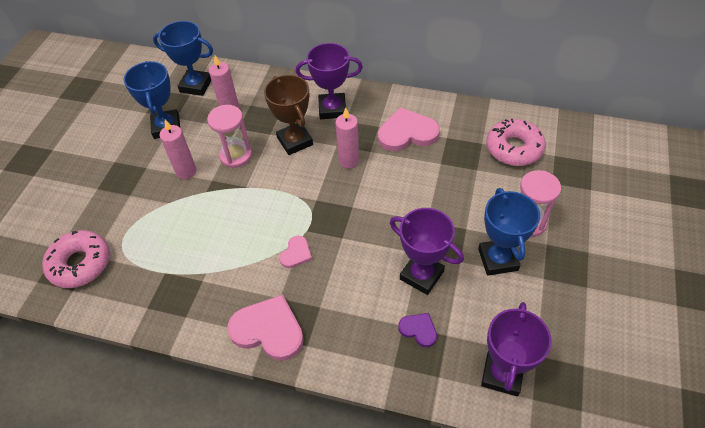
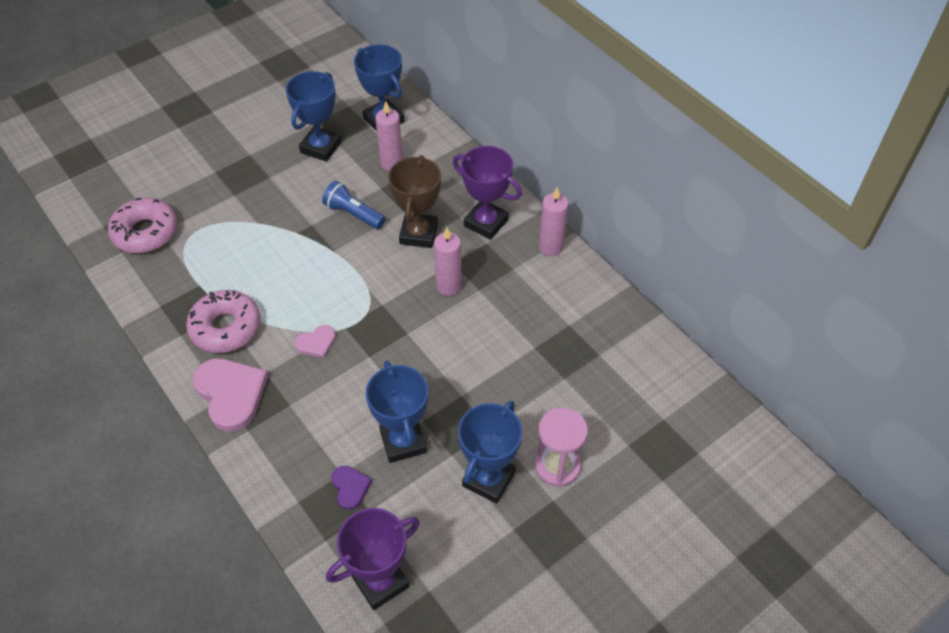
camera: 35 degrees right, 0 degrees up
pink candle [160,120,196,179] -> pink candle moved to [539,187,569,256]
pink hourglass [207,105,252,168] -> blue flashlight [322,181,385,229]
pink heart [378,107,440,151] -> none
purple trophy [390,208,464,295] -> blue trophy [365,361,428,463]
pink donut [486,119,546,166] -> pink donut moved to [186,290,261,353]

